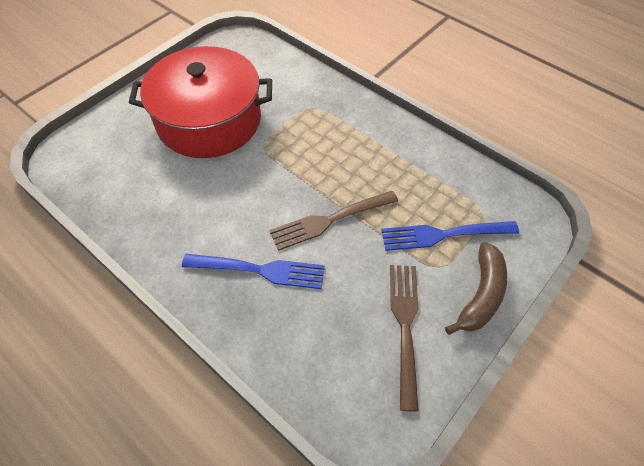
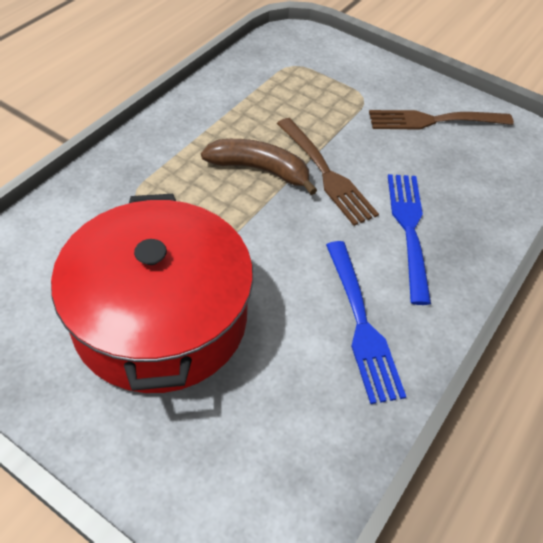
camera: 100 degrees left, 5 degrees down
blue fork [381,221,519,251] -> blue fork moved to [326,241,406,404]
brown banana [445,242,507,335] -> brown banana moved to [201,139,317,195]

